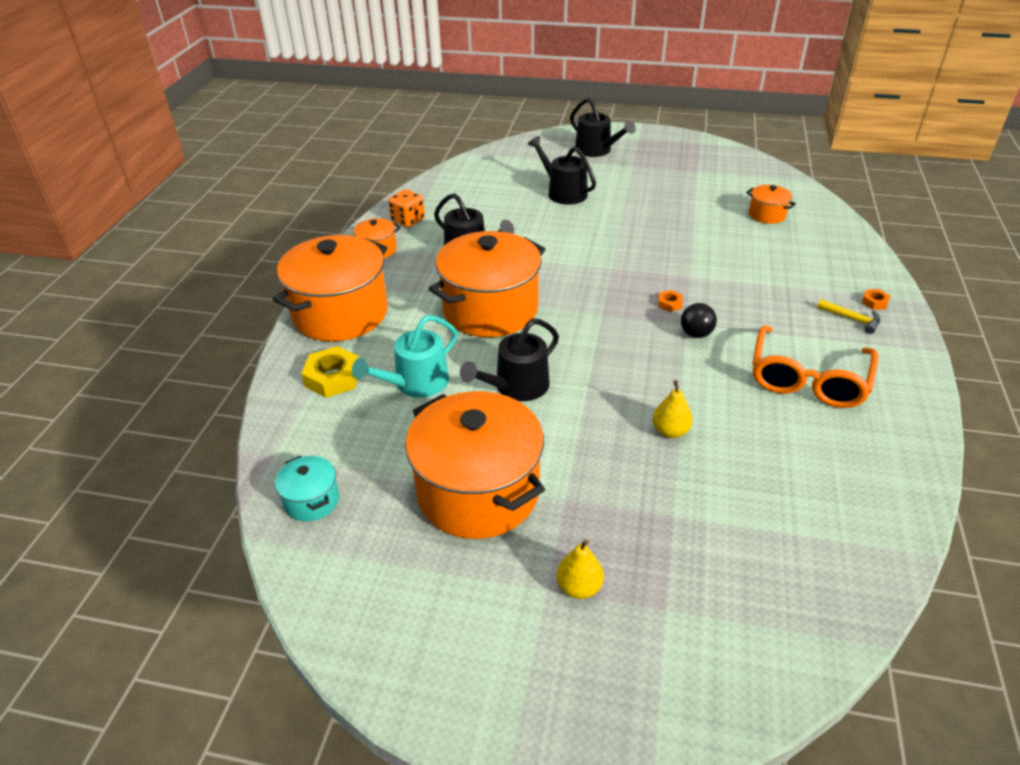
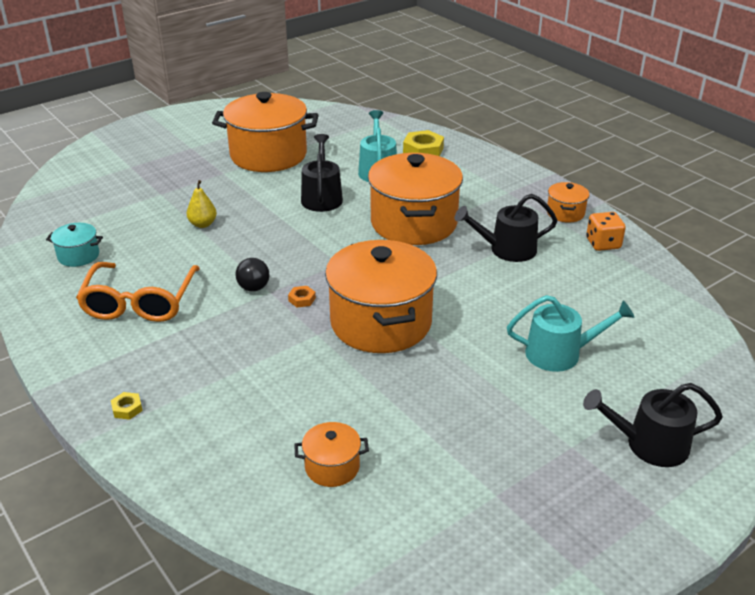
camera: 130 degrees right, 5 degrees down
orange pot [273,235,388,341] -> orange pot moved to [325,240,437,353]
turquoise pot [275,455,339,521] -> turquoise pot moved to [46,223,103,267]
black watering can [528,136,596,205] -> turquoise watering can [507,295,634,372]
yellow pear [556,539,604,599] -> none
orange glasses [752,325,878,408] -> orange glasses turned 150 degrees counterclockwise [76,262,200,322]
yellow hammer [817,299,881,334] -> none
orange nut [862,289,890,310] -> yellow nut [111,392,143,420]

